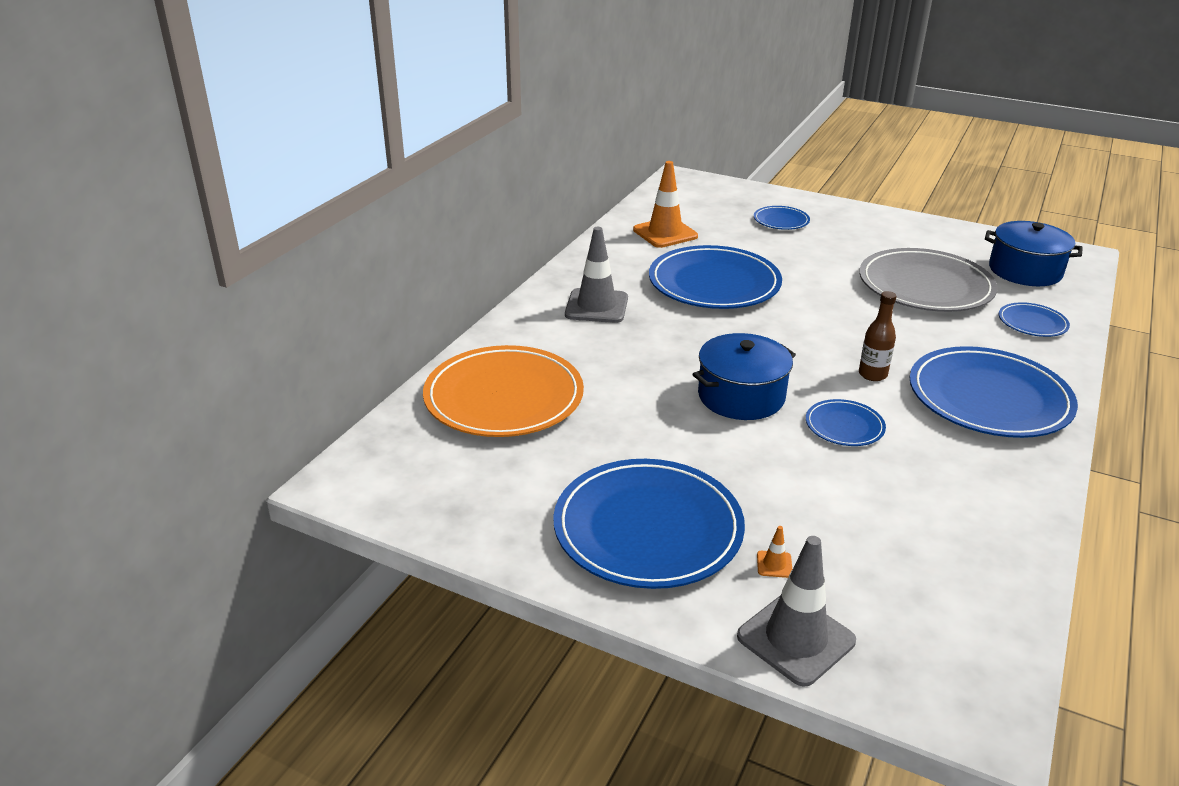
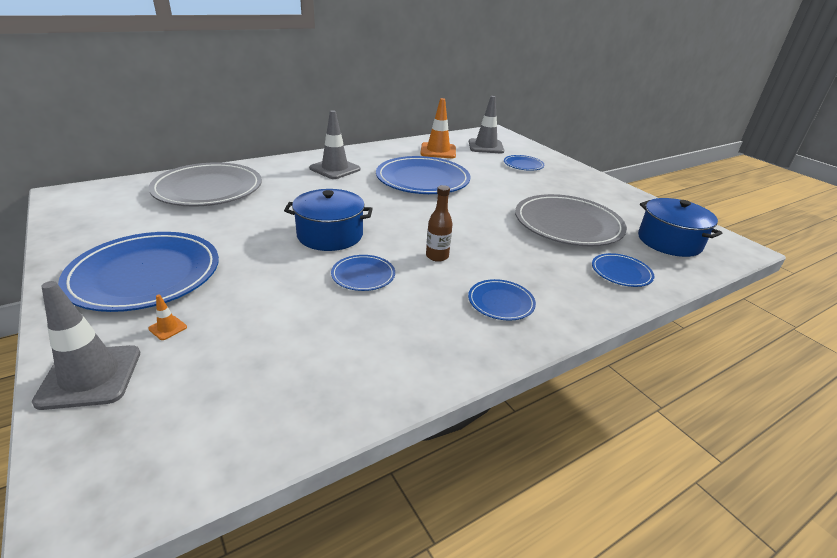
camera: 30 degrees right, 0 degrees up
orange plate [423,345,584,437] -> grey plate [149,162,262,207]
blue plate [910,346,1078,438] -> blue plate [468,279,536,320], size x0.47
none -> grey traffic cone [469,96,504,153]

